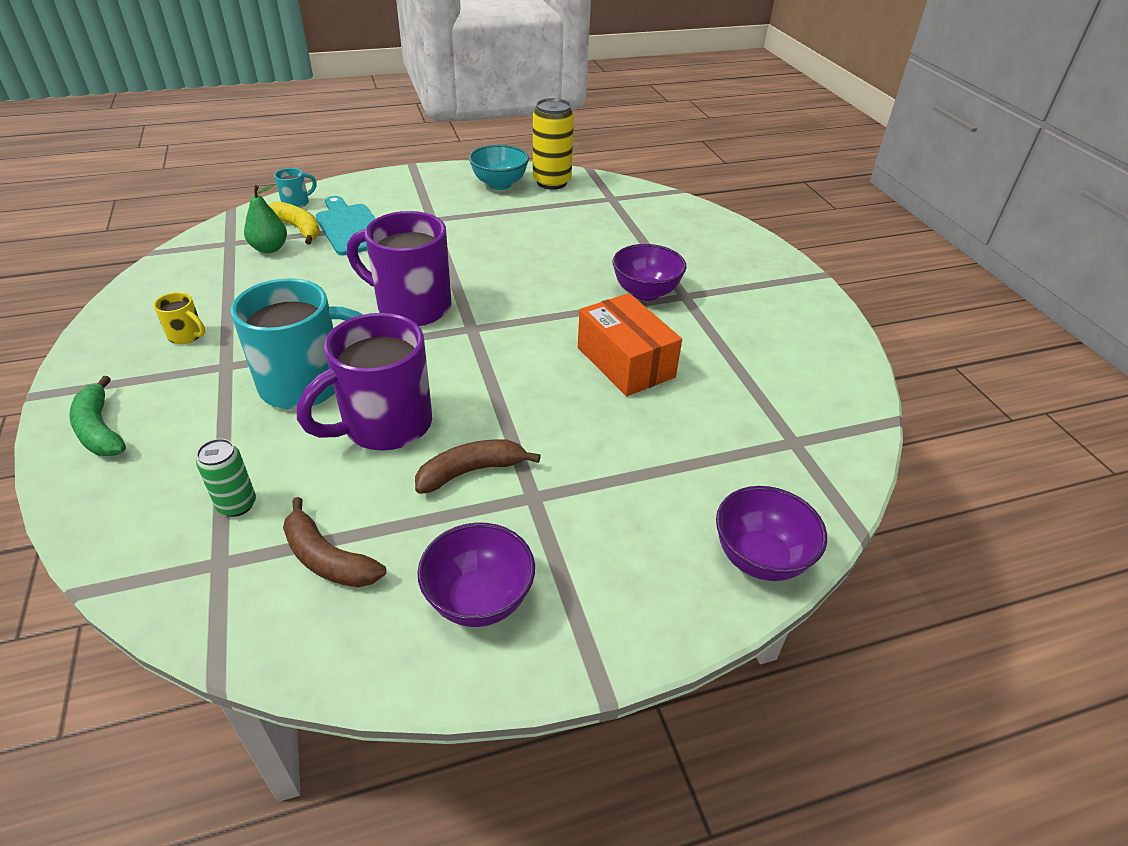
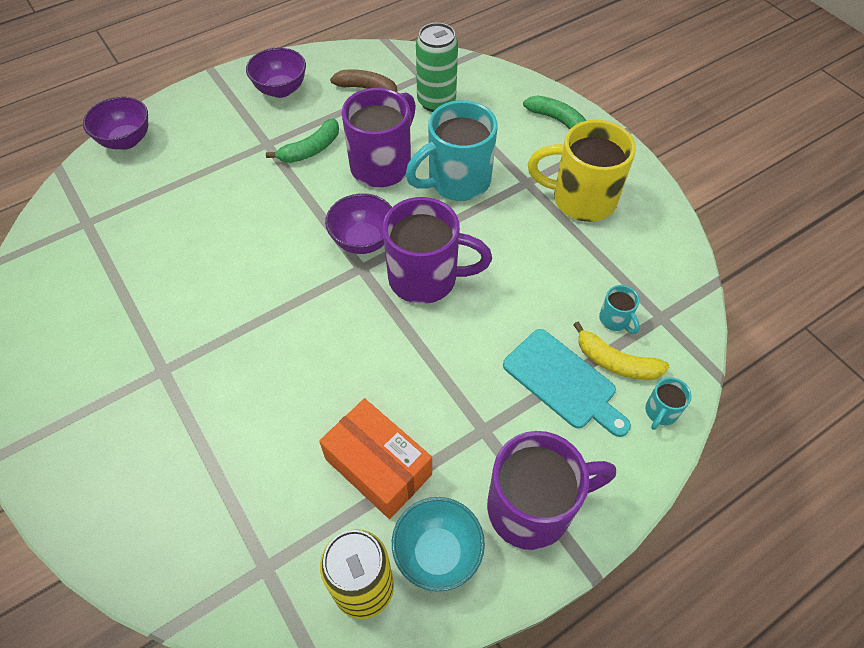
camera: 165 degrees right, 15 degrees up
yellow mug [154,292,205,344] -> yellow mug [528,120,636,222], size x2.29
green can [196,439,256,517] -> green can [416,23,458,112], size x1.72
green pear [244,185,287,253] -> turquoise mug [599,285,640,334]
brown banana [415,439,541,494] -> green banana [266,118,339,163]
orange box [578,293,682,396] -> orange box moved to [319,398,432,519]
purple bowl [613,244,687,301] -> purple bowl moved to [325,193,392,254]
none -> purple mug [487,431,616,550]

